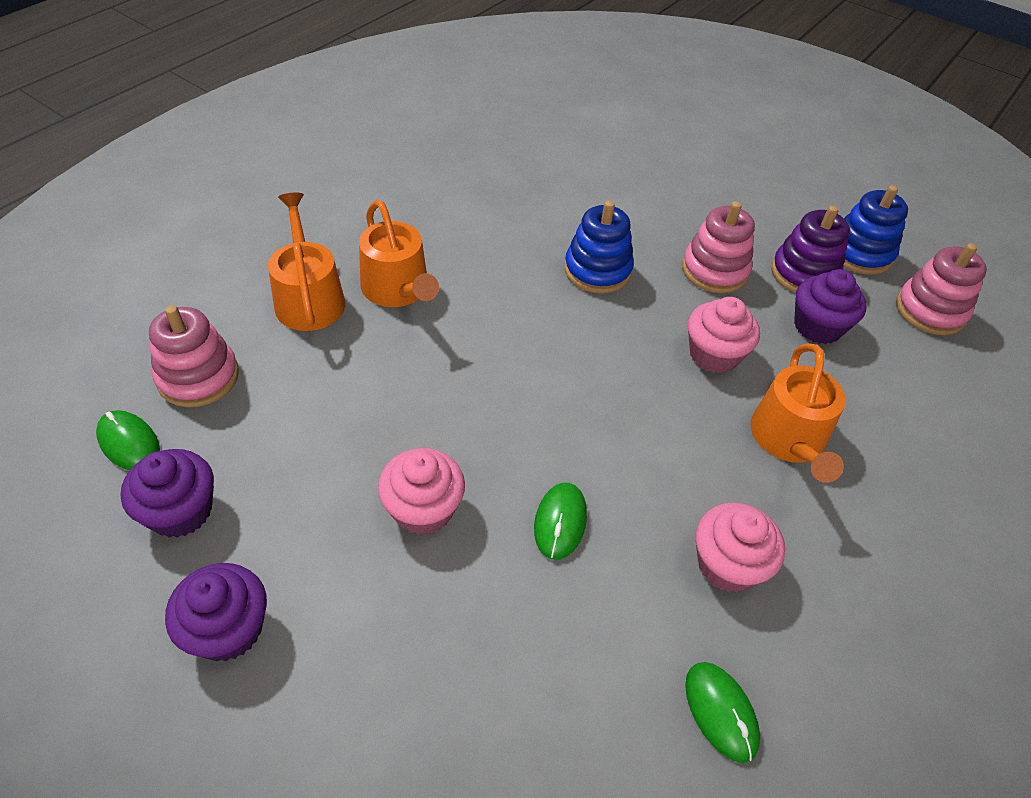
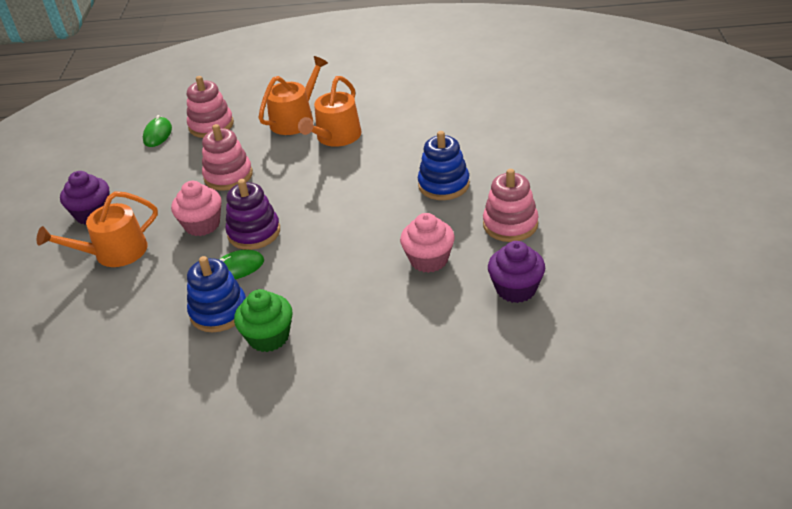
camera: 60 degrees right, 10 degrees down
purple cupcake [120,449,214,538] -> none
green mouse [685,662,760,763] -> none
pink cupcake [696,503,785,592] -> green cupcake [234,289,292,352]
orange watering can [750,343,846,483] -> orange watering can moved to [37,191,158,267]
purple stacking toy [771,205,850,293] -> purple stacking toy moved to [225,179,280,250]
blue stacking toy [844,185,908,275] -> blue stacking toy moved to [187,256,246,332]
pink stacking toy [896,243,987,335] -> pink stacking toy moved to [202,124,253,191]

